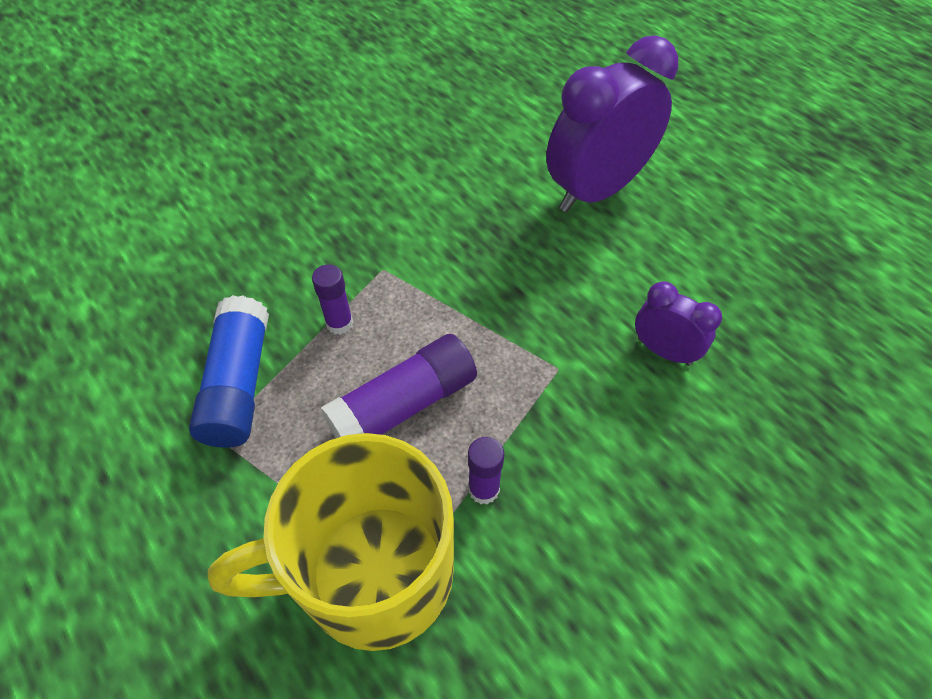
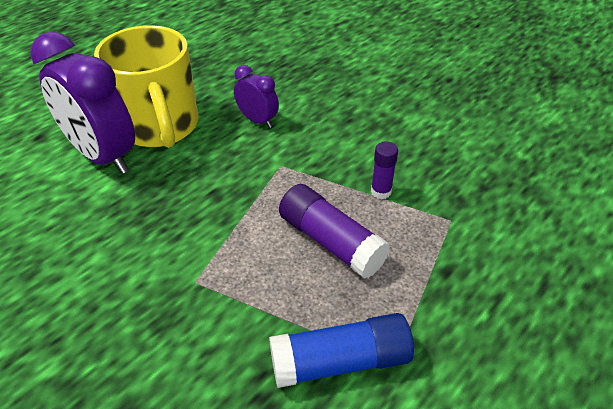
camera: 100 degrees left, 10 degrees down
yellow mug [208,433,454,651] -> yellow mug moved to [94,25,199,148]
purple glue stick [312,264,353,335] -> none
purple clock [635,281,722,366] -> purple clock turned 105 degrees clockwise [234,65,279,128]

